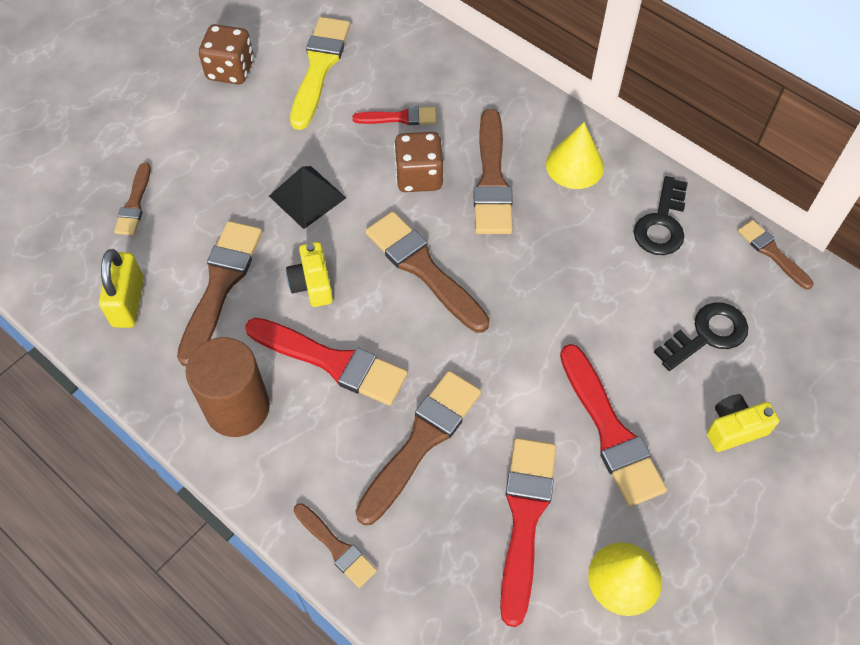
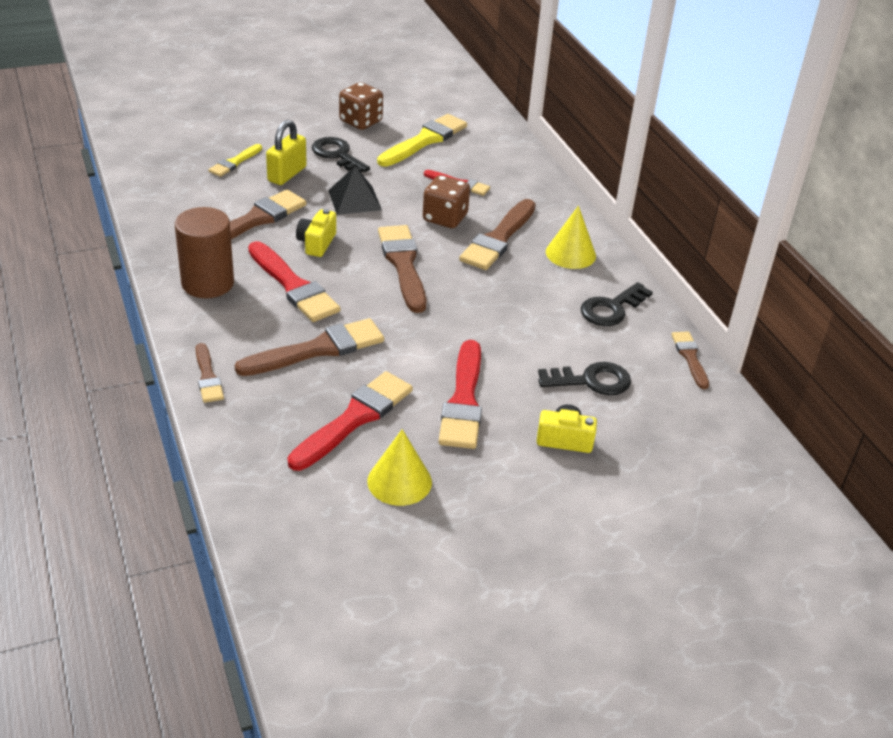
camera: 25 degrees right, 20 degrees down
yellow padlock [99,249,144,328] -> yellow padlock moved to [266,120,307,185]
brown brush [114,162,151,235] -> yellow brush [208,144,262,177]
none -> black key [312,137,370,172]

